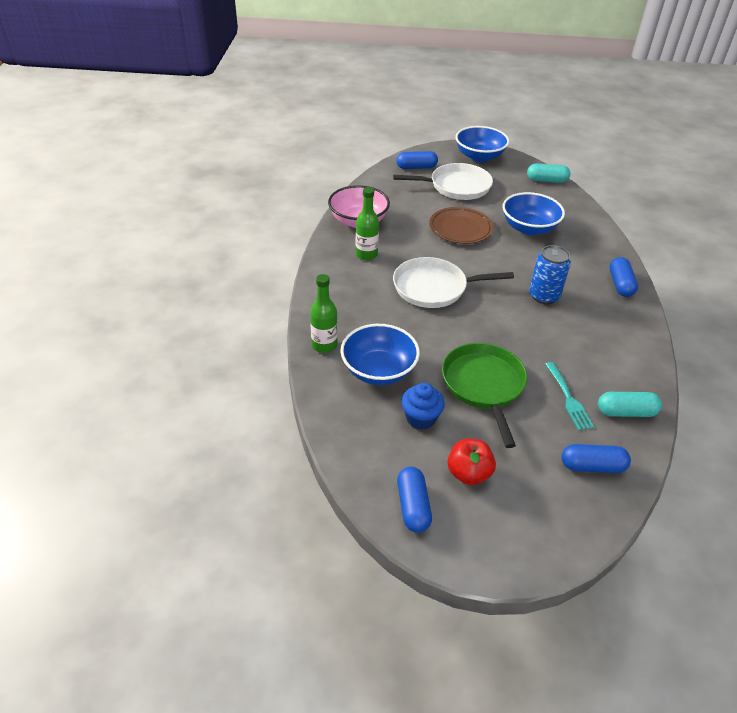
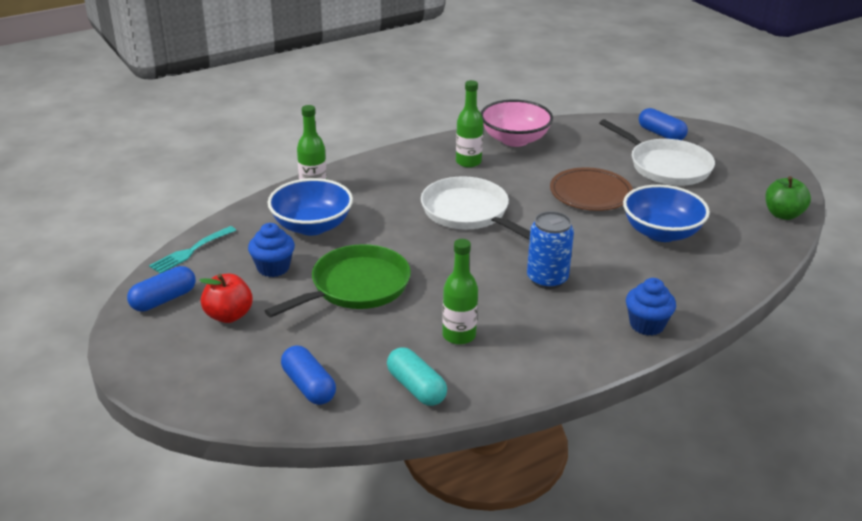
camera: 55 degrees right, 10 degrees down
blue bowl [455,126,509,162] -> none
turquoise capsule [527,163,571,183] -> green apple [765,176,811,220]
turquoise fork [545,362,594,431] -> turquoise fork moved to [149,226,236,273]
blue capsule [610,257,638,297] -> blue cupcake [626,278,676,336]
none -> green bottle [442,239,478,345]

